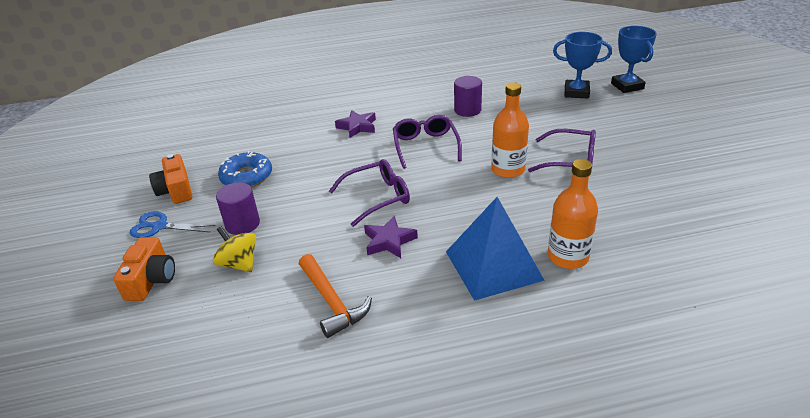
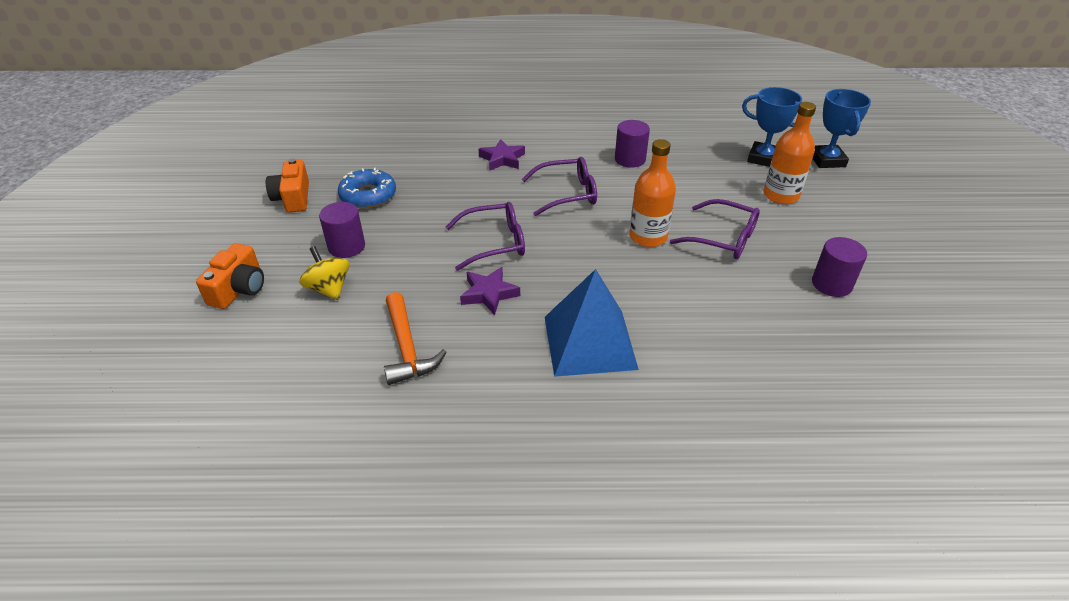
camera: 10 degrees right, 5 degrees up
blue scissors [130,212,215,238] -> none
purple glasses [393,115,462,169] -> purple glasses turned 75 degrees clockwise [522,157,597,216]
orange bottle [548,159,598,269] -> orange bottle moved to [763,102,816,204]
none -> purple cylinder [812,237,867,297]

